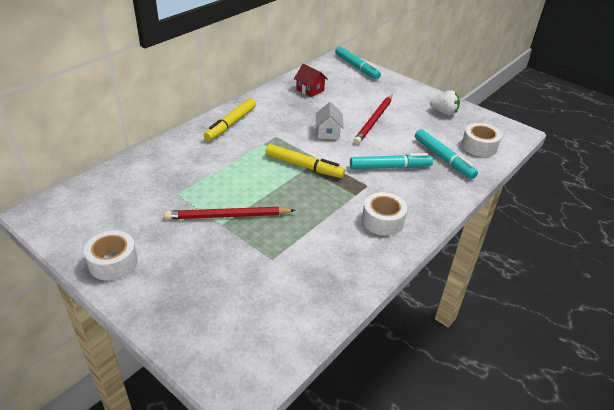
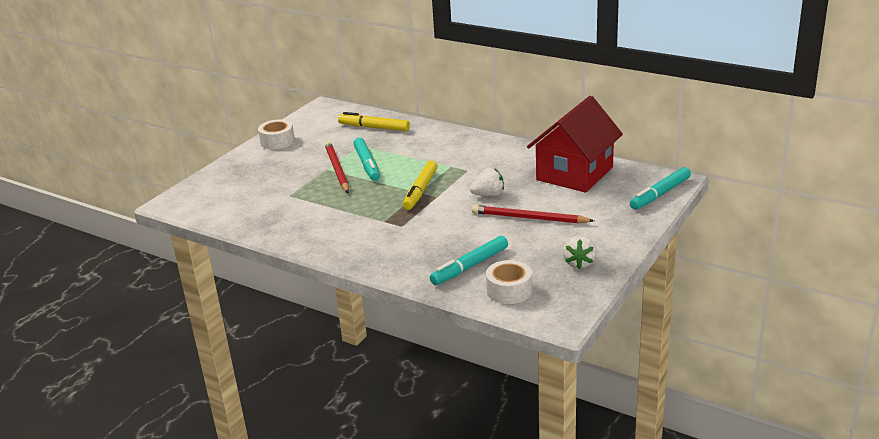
camera: 85 degrees right, 10 degrees down
yellow marker [204,98,256,141] -> yellow marker moved to [338,112,410,131]
red house [294,64,328,97] -> red house [527,96,623,193], size x2.38
white house [316,102,344,140] -> white strawberry [470,168,504,196]
turquoise marker [350,153,433,169] -> turquoise marker moved to [353,138,380,181]
white tape [362,192,407,236] -> none

